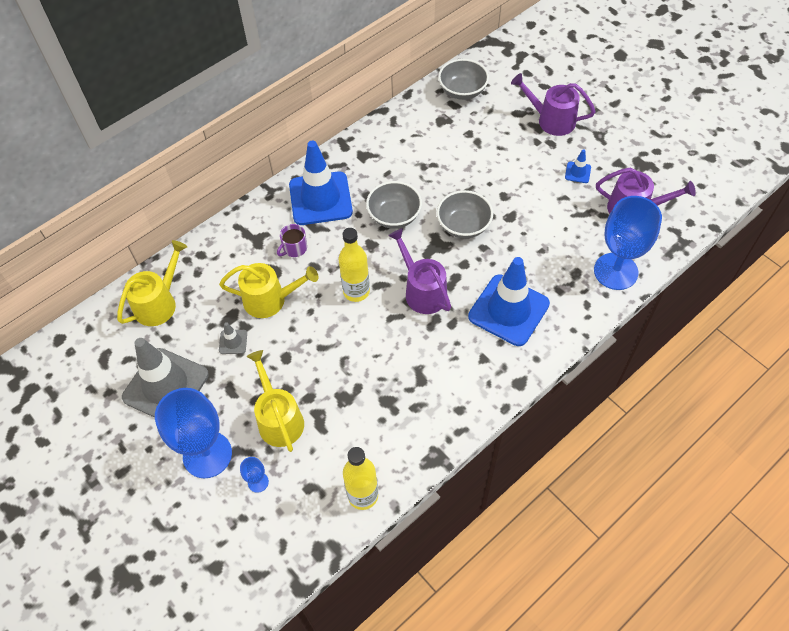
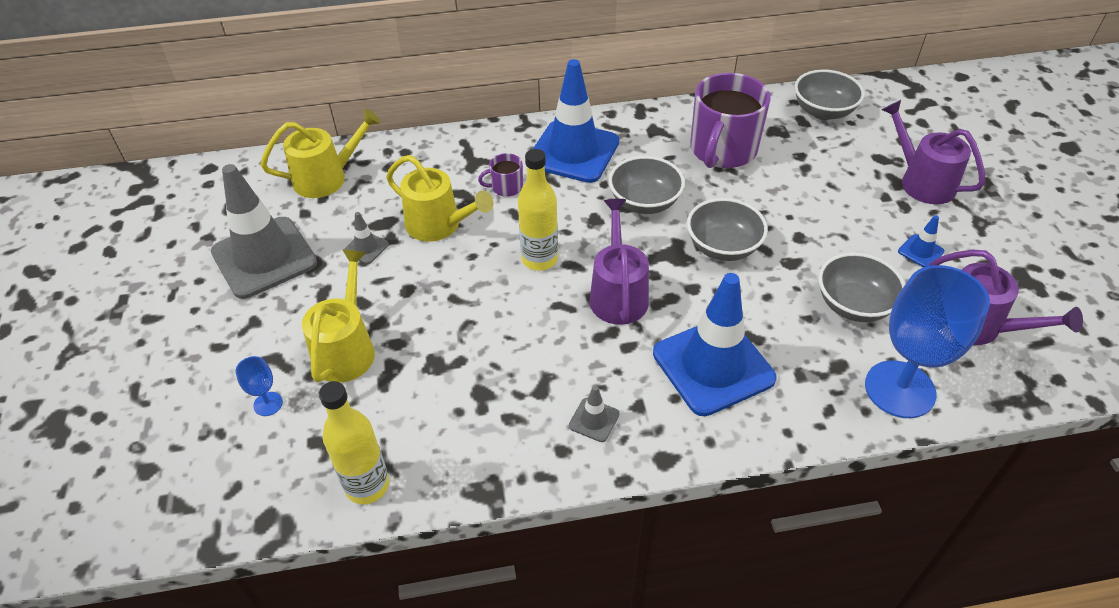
camera: 30 degrees right, 10 degrees down
blue goblet [155,388,232,478] -> none
none -> grey traffic cone [569,386,620,442]
none -> purple mug [690,73,771,168]
none -> grey bowl [818,253,905,322]

